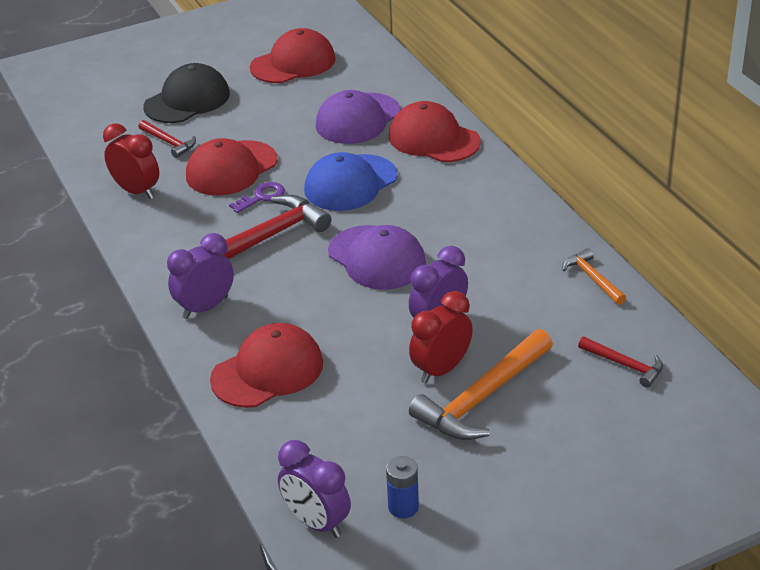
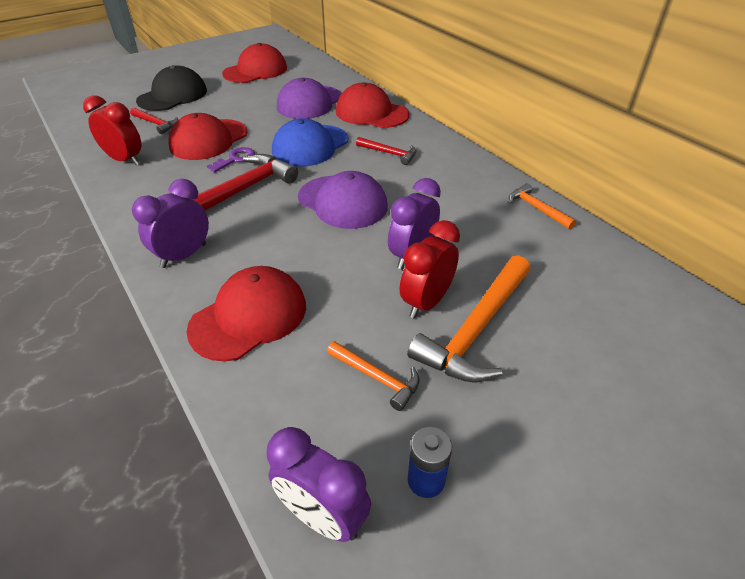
camera: 10 degrees left, 5 degrees up
red hammer [578,337,663,388] -> red hammer moved to [356,137,416,165]
none -> orange hammer [327,341,420,411]

